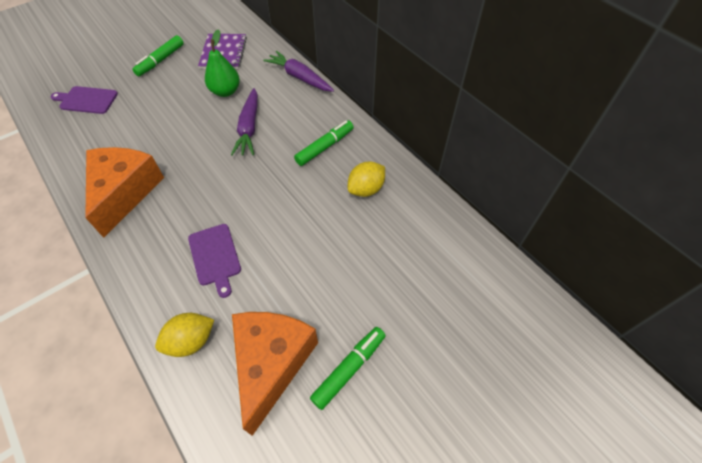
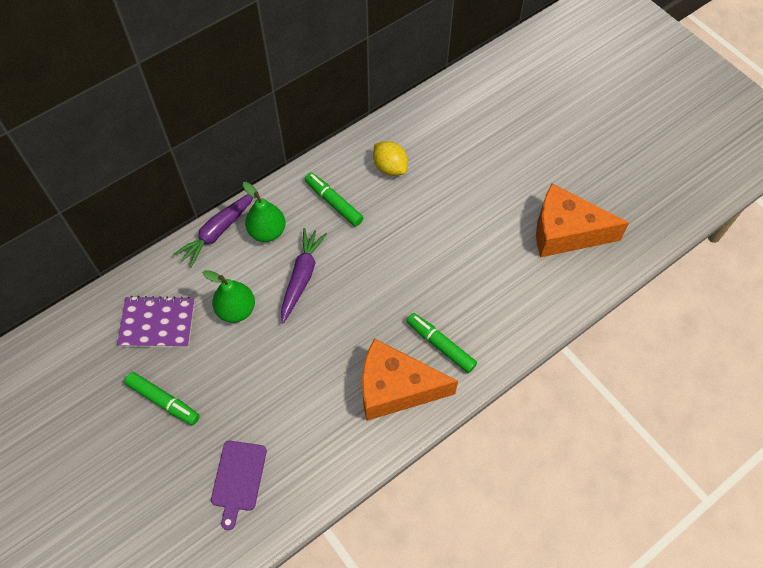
camera: 90 degrees left, 5 degrees up
yellow lemon [155,313,214,357] -> none
purple cutting board [188,224,241,298] -> none
purple carrot [231,88,258,155] -> purple carrot turned 75 degrees counterclockwise [281,228,327,323]
green marker [310,327,386,410] -> green marker moved to [407,313,477,373]
none -> green pear [243,182,286,242]

